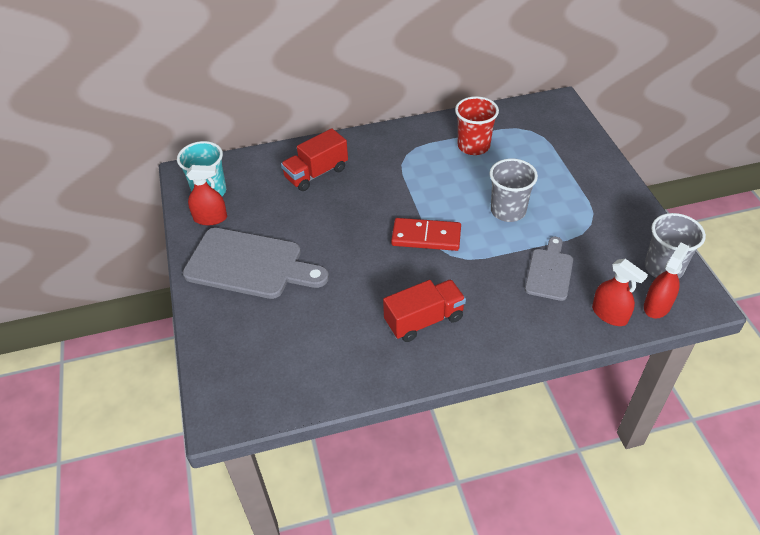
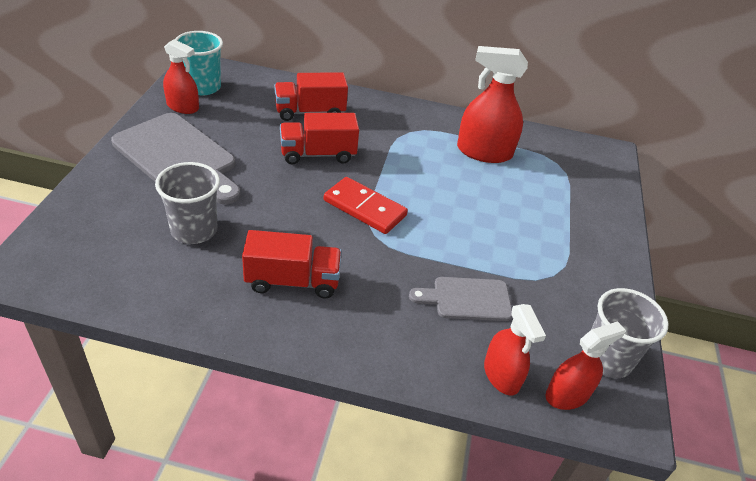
camera: 20 degrees right, 5 degrees down
red cup [455,96,499,155] -> red spray bottle [457,46,528,163]
grey cup [489,159,538,222] -> grey cup moved to [155,162,220,244]
grey cutting board [525,237,573,301] -> grey cutting board turned 135 degrees counterclockwise [409,277,512,321]
none -> red truck [280,113,359,164]

